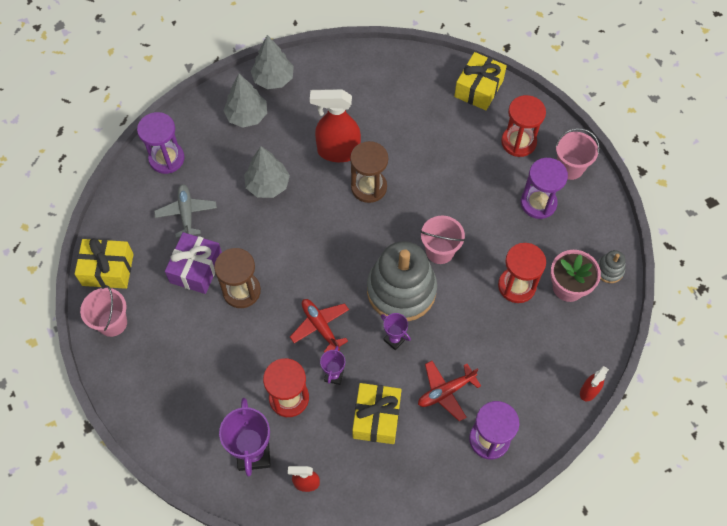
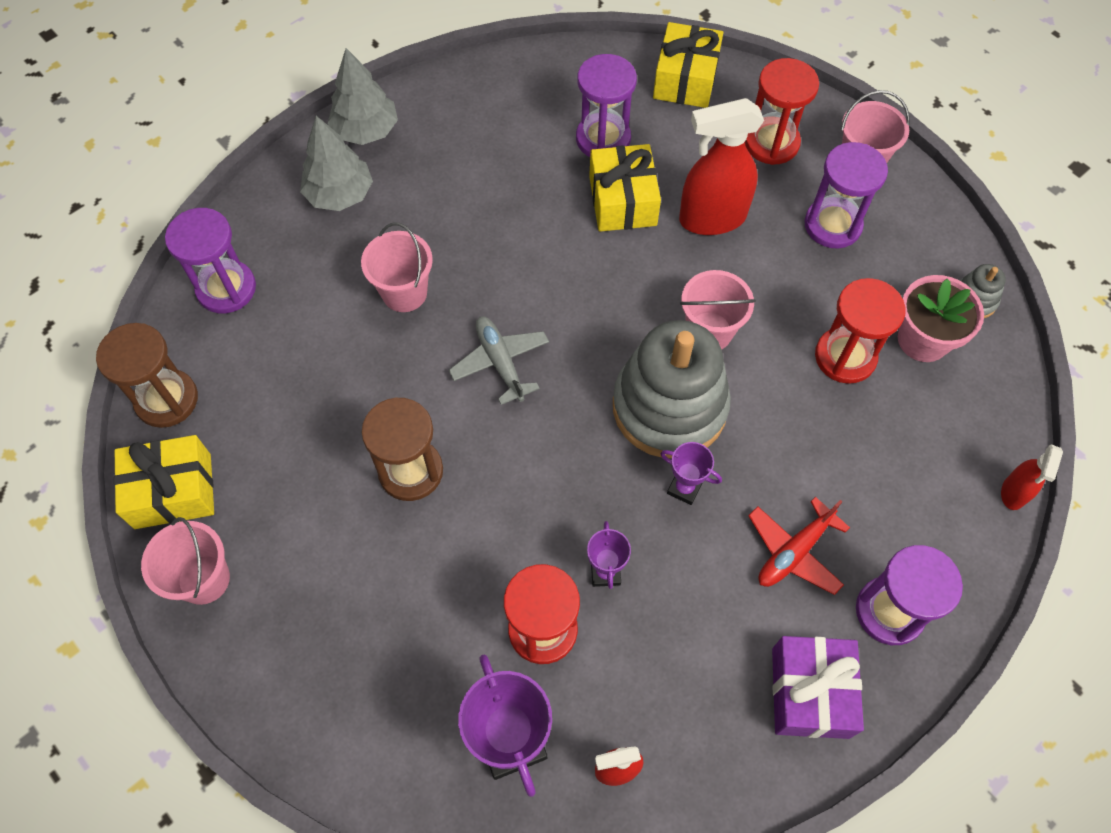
camera: 15 degrees left, 0 degrees up
grey plane [154,184,217,238] -> grey plane moved to [449,316,549,405]
purple gift [165,232,222,294] -> purple gift moved to [772,636,864,739]
grey tree [244,146,290,198] -> pink bucket [361,222,433,312]
red plane [290,299,349,353] -> none
red spray bottle [310,89,361,162] -> red spray bottle moved to [679,98,764,235]
brown hourglass [350,141,388,203] -> brown hourglass moved to [96,323,198,428]
yellow gift [352,383,402,444] -> yellow gift moved to [589,144,661,232]
none -> purple hourglass [576,54,637,157]

